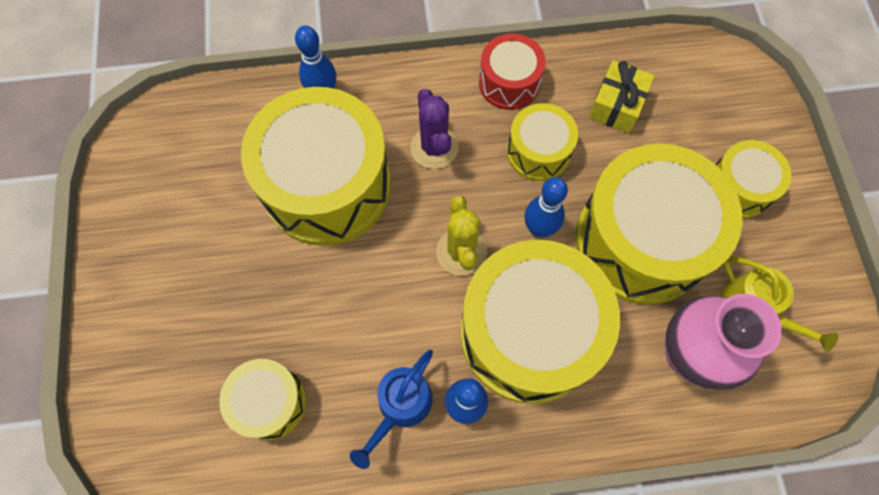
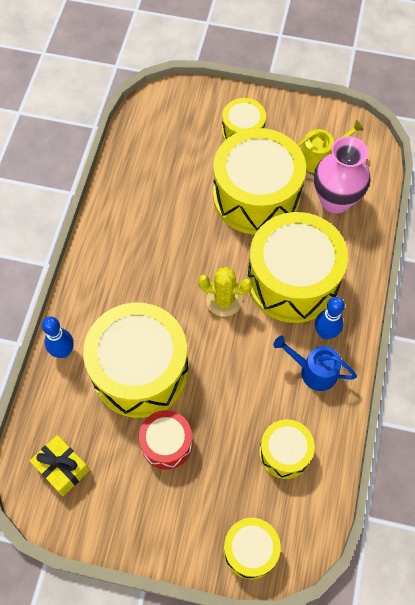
camera: 70 degrees left, 5 degrees down
blue watering can [350,350,433,469] -> blue watering can turned 150 degrees clockwise [273,336,357,391]
purple cactus [410,89,459,169] -> none
red drum [479,34,546,110] -> red drum moved to [139,410,192,470]
yellow drum [507,103,578,181] -> yellow drum moved to [224,518,281,579]
blue bowling pin [524,177,568,237] -> none
yellow gift [588,60,655,133] -> yellow gift moved to [30,435,90,496]

